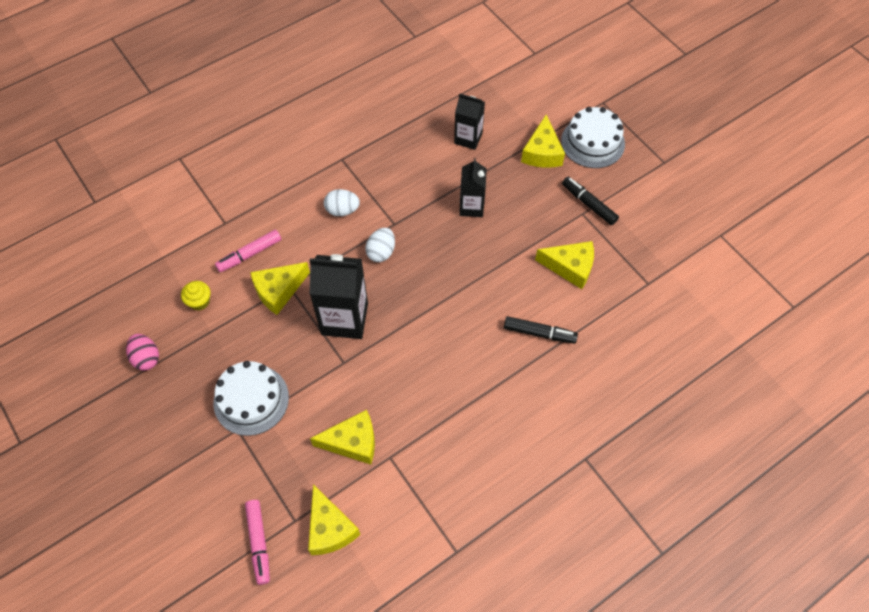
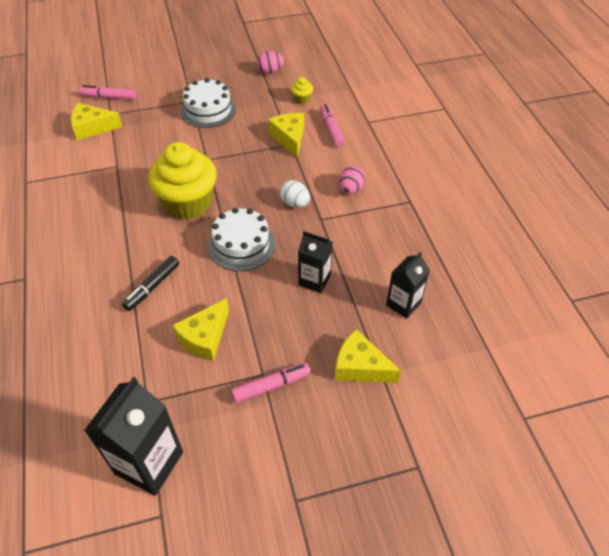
camera: 110 degrees right, 10 degrees down
black carton [310,254,368,339] -> black carton moved to [84,377,183,496]
yellow cheese [310,410,375,464] -> none
white egg [324,189,360,216] -> pink egg [339,166,365,194]
white cake [561,107,625,168] -> white cake moved to [208,208,275,271]
black marker [562,177,619,225] -> pink marker [231,363,311,403]
none -> yellow cupcake [148,142,217,220]

